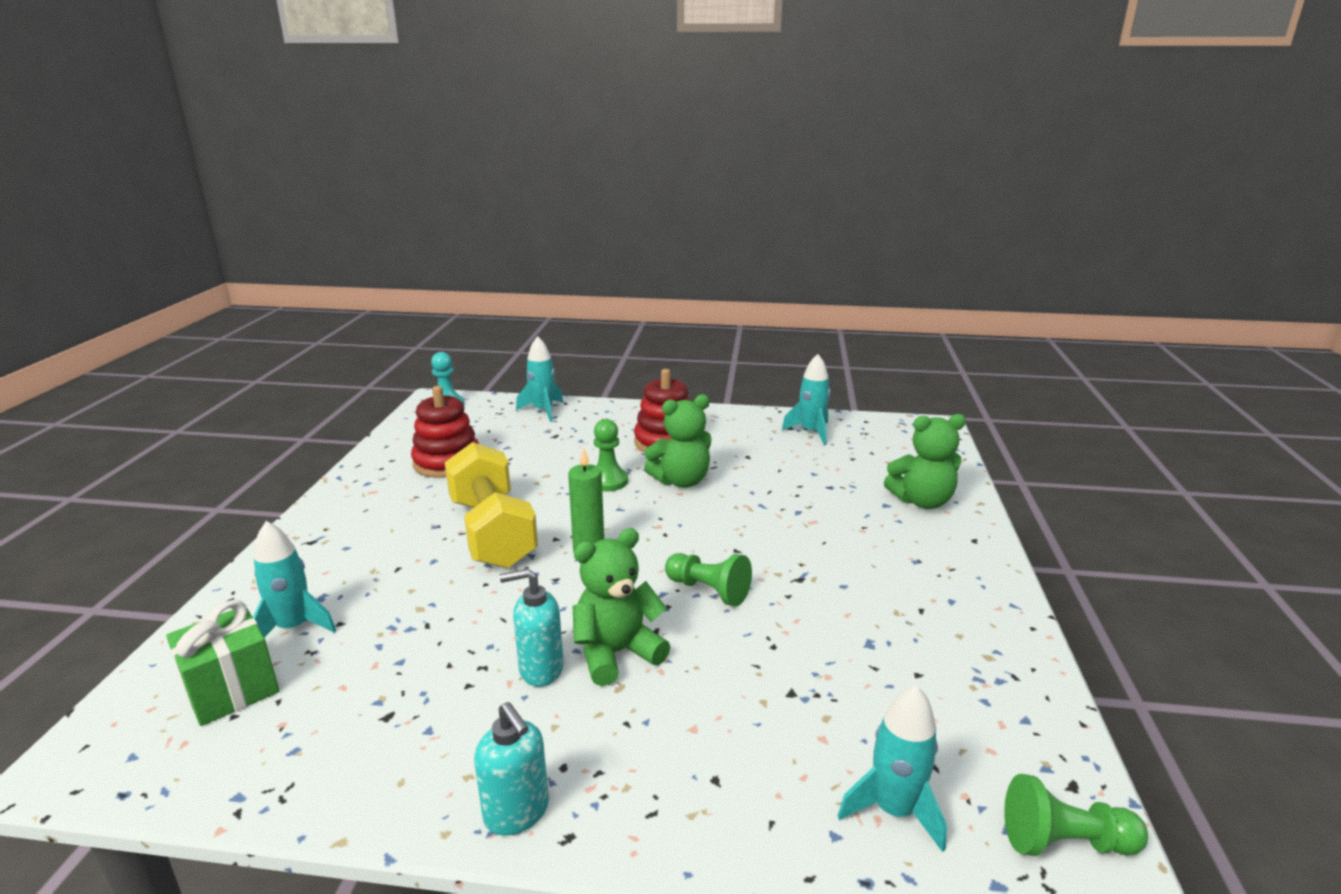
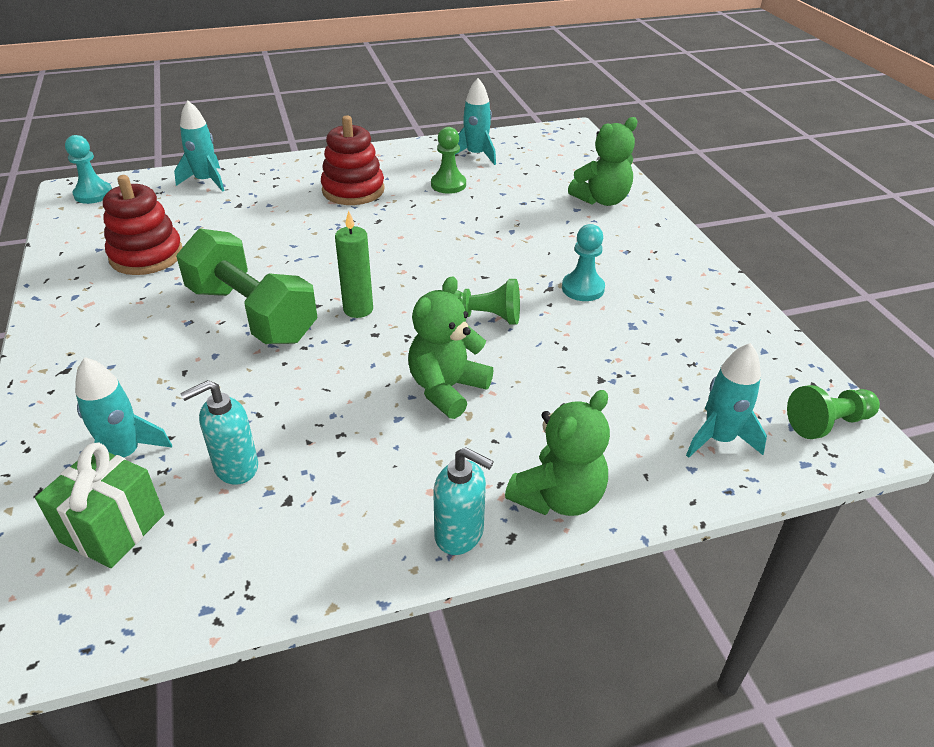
camera: 25 degrees left, 15 degrees up
yellow dumbbell [444,442,538,569] -> green dumbbell [176,228,317,344]
turquoise soap dispenser [500,568,564,686] -> turquoise soap dispenser moved to [180,380,258,485]
green pawn [594,419,628,492] -> green pawn moved to [431,127,466,194]
green teddy bear [644,394,712,488] -> green teddy bear moved to [505,390,610,516]
none -> turquoise pawn [562,224,605,301]

